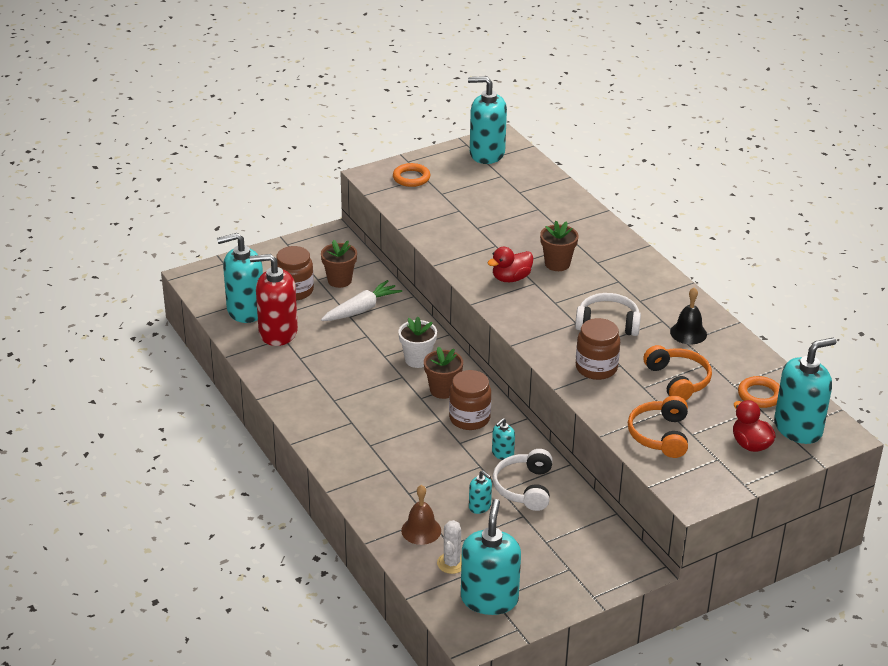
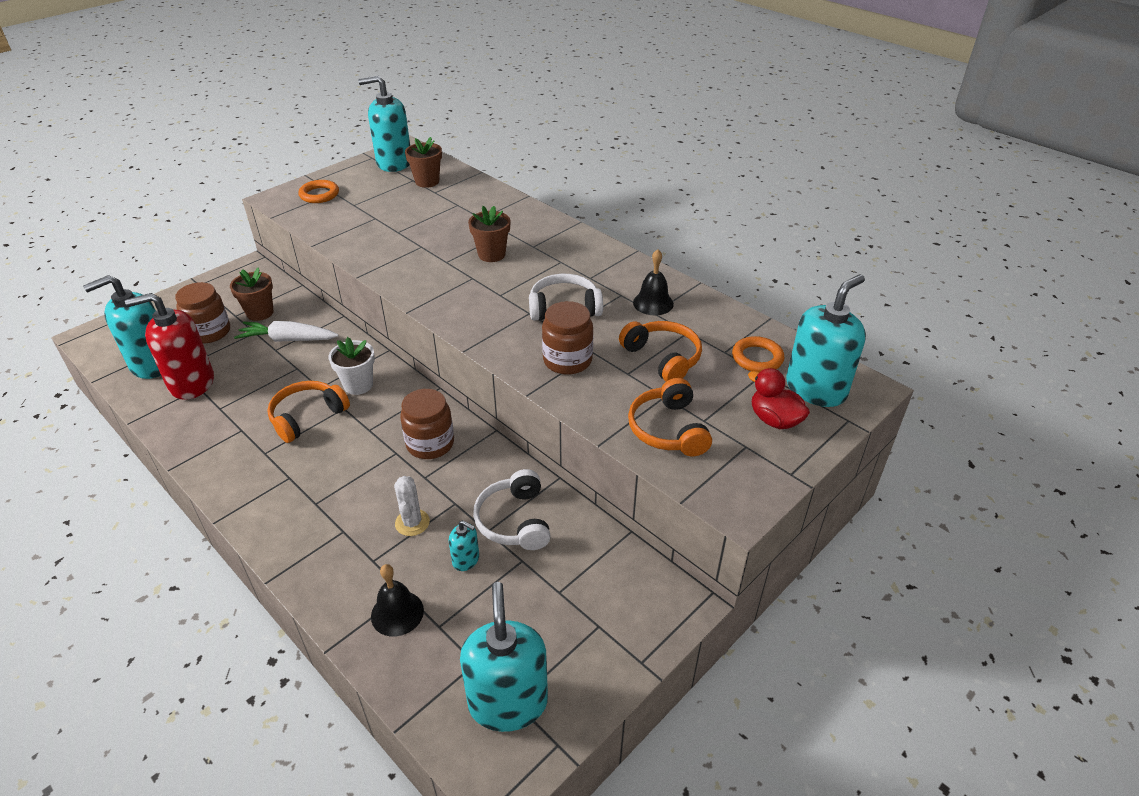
camera: 15 degrees left, 5 degrees up
white carrot [321,280,402,321] -> white carrot turned 120 degrees counterclockwise [234,321,339,342]
brown bell [401,485,441,545] -> black bell [371,564,424,637]
brown flower pot [424,346,463,399] -> brown flower pot moved to [405,137,442,188]
white cactus [437,520,462,574] -> white cactus moved to [394,476,430,536]
red duck [488,247,533,282] -> none
turquoise soap dispenser [492,418,515,460] -> none
none -> orange headphones [267,381,350,443]

